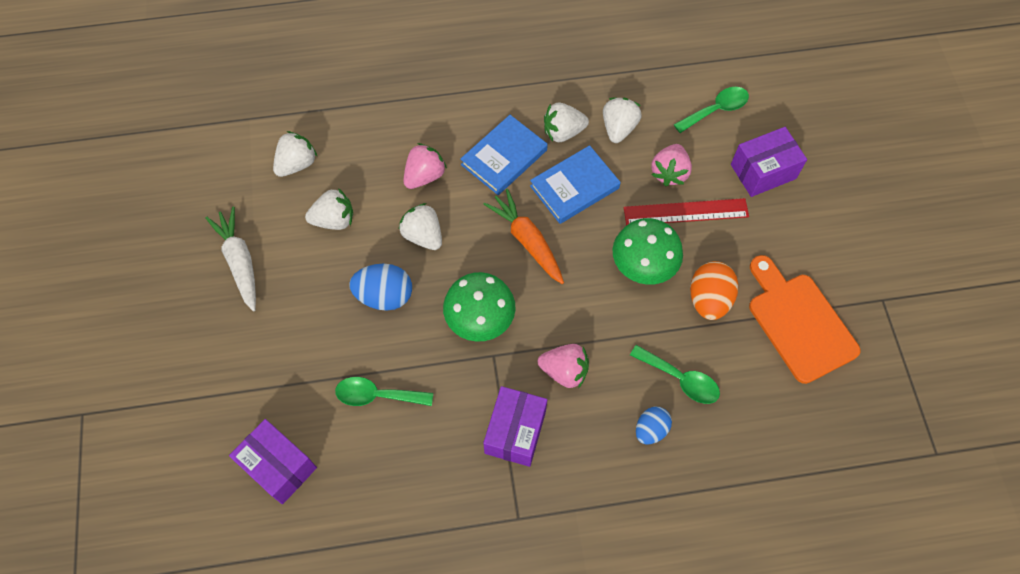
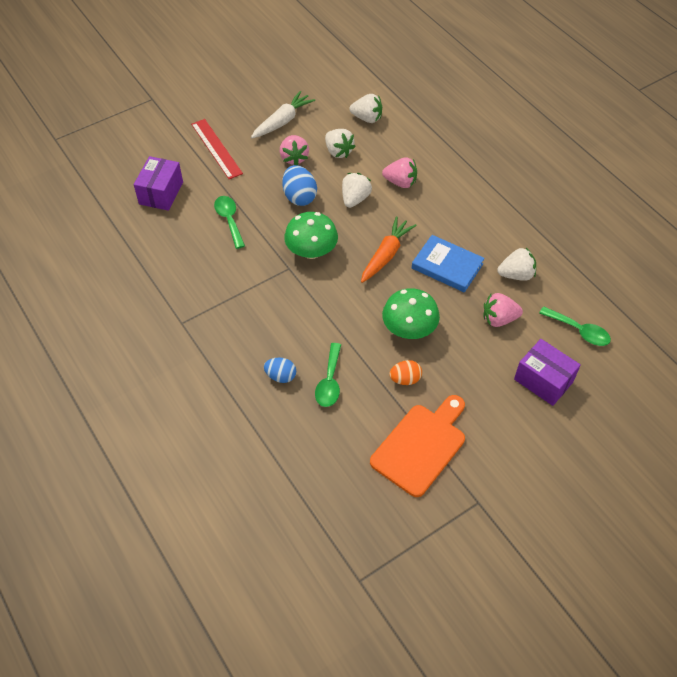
camera: 65 degrees right, 10 degrees down
blue book [461,115,548,195] -> none
purple box [483,386,547,467] -> none
pink strawberry [538,344,589,388] -> pink strawberry moved to [280,135,309,165]
white strawberry [544,103,589,142] -> none
red ruler [624,198,749,226] -> red ruler moved to [191,119,243,179]
orange egg [690,261,738,320] -> orange egg [389,360,422,385], size x0.65

